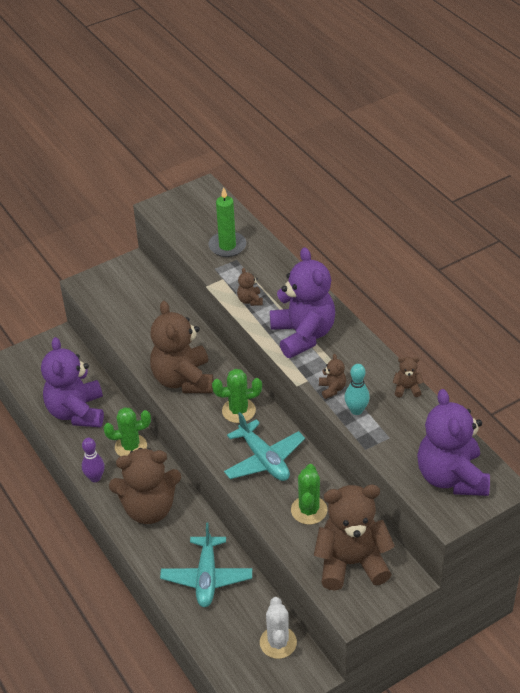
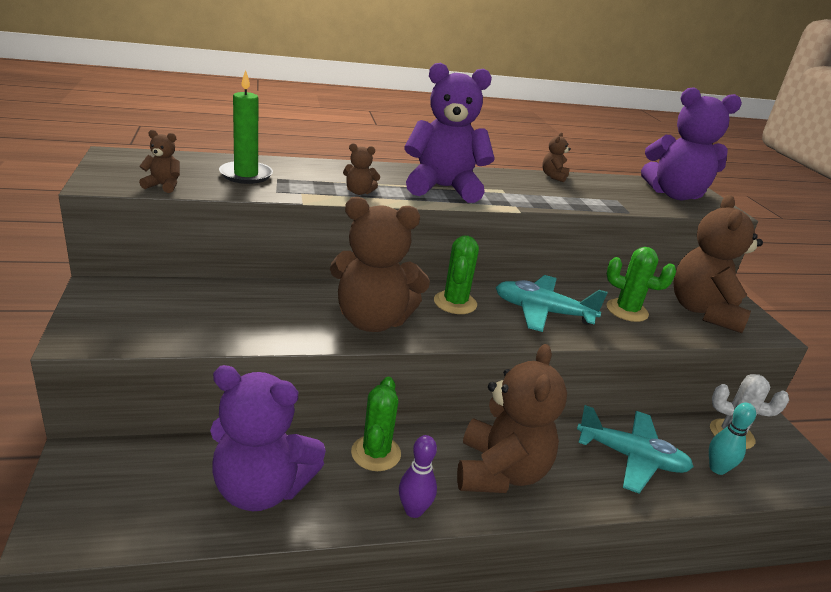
camera: 75 degrees left, 15 degrees down
turquoise plane [224,412,305,481] -> turquoise plane turned 150 degrees counterclockwise [496,275,608,332]
brown teddy bear [319,354,346,399] -> brown teddy bear moved to [139,130,180,193]
turquoise bowling pin [345,364,370,415] -> turquoise bowling pin moved to [709,403,756,475]

